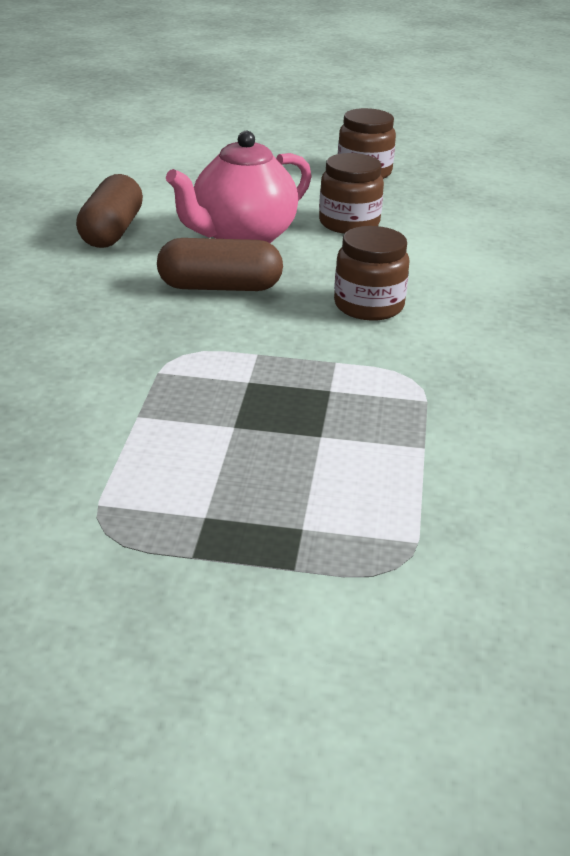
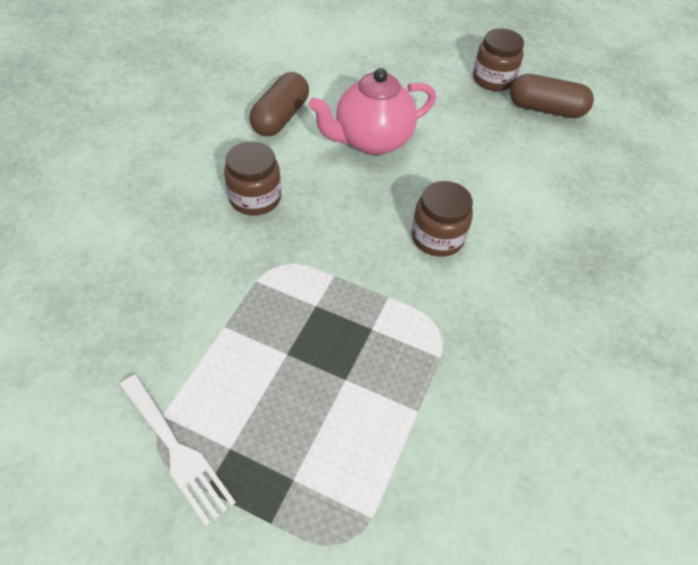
camera: 15 degrees right, 20 degrees up
brown capsule [157,238,283,291] -> brown capsule moved to [510,74,594,118]
brown jar [319,153,384,234] -> brown jar moved to [224,141,281,215]
none -> white fork [119,374,236,526]

